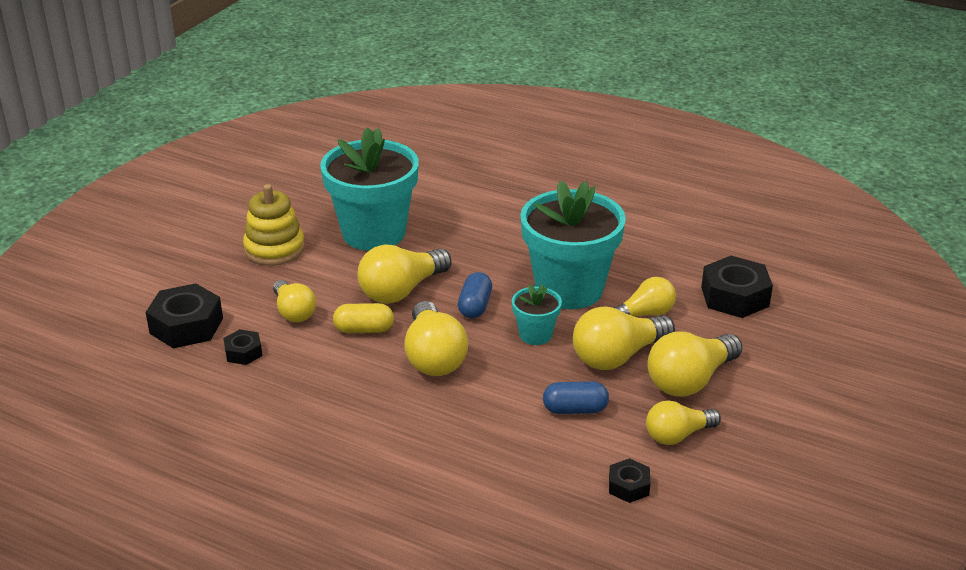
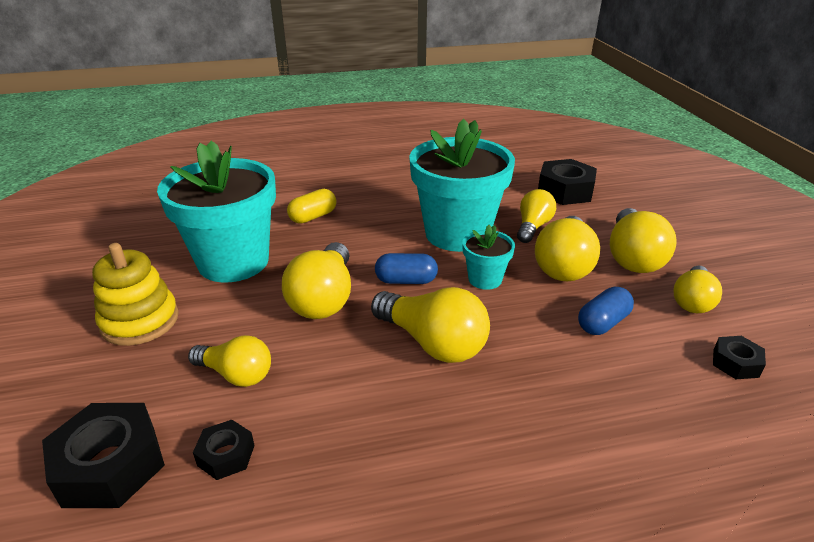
camera: 40 degrees left, 0 degrees up
yellow capsule [333,303,394,333] -> yellow capsule moved to [287,189,337,224]
blue capsule [458,272,492,318] -> blue capsule turned 60 degrees counterclockwise [375,253,438,284]

